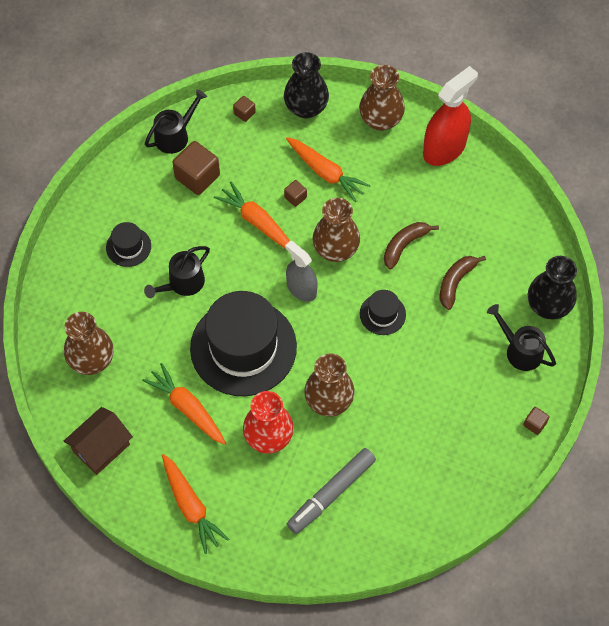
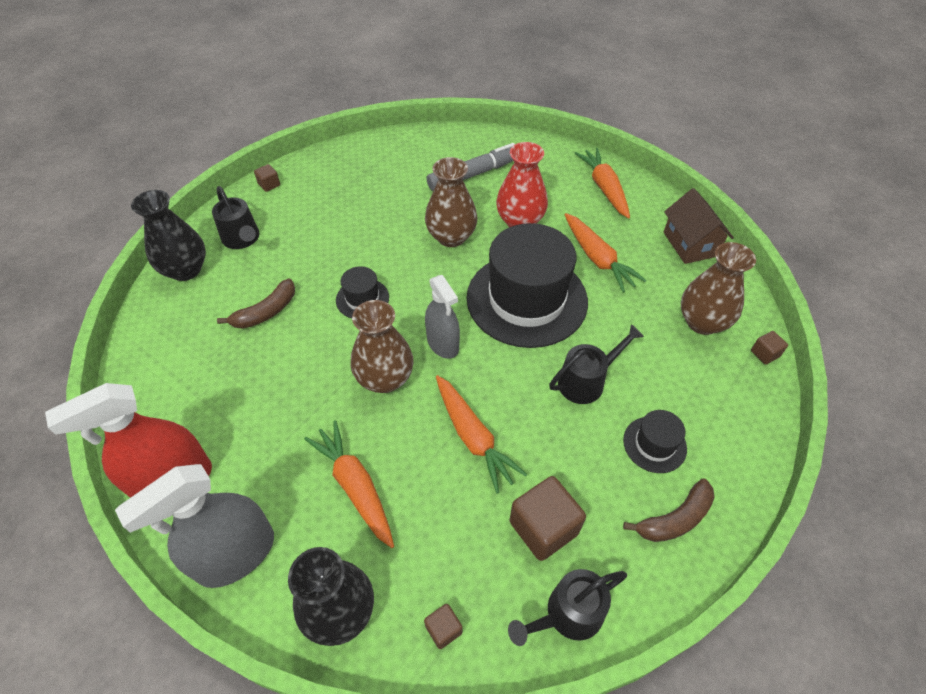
camera: 165 degrees left, 10 degrees down
brown house [64,407,133,475] -> brown house turned 75 degrees counterclockwise [664,188,734,264]
brown cube [284,180,307,207] -> brown cube moved to [751,331,788,365]
brown vase [359,65,405,131] -> grey spray bottle [115,464,274,588]
brown banana [384,222,439,270] -> brown banana moved to [623,478,715,542]

